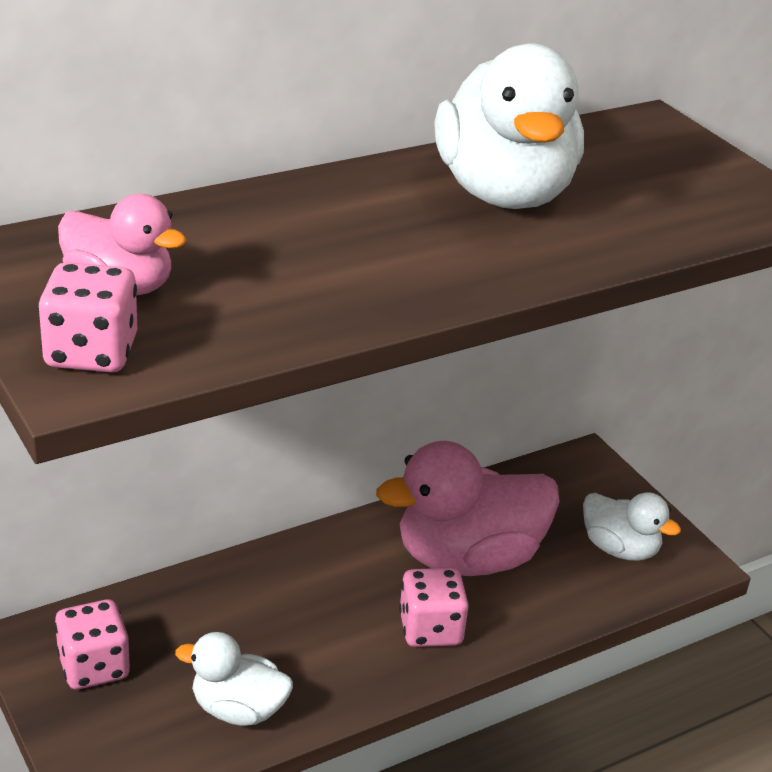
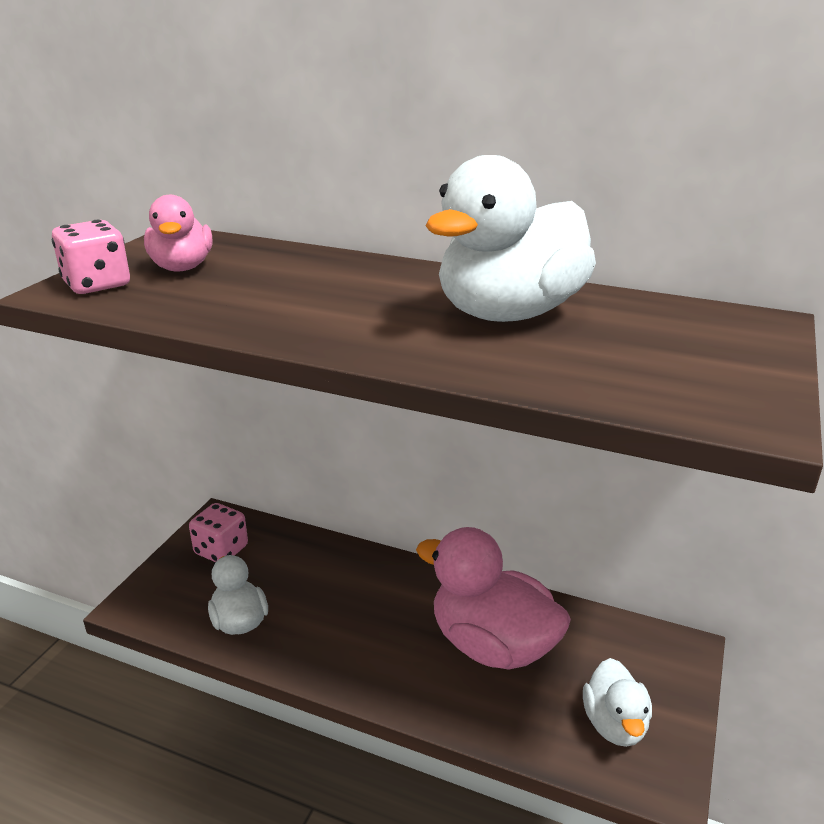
camera: 55 degrees right, 5 degrees down
pink dice [399,568,469,647] -> none

